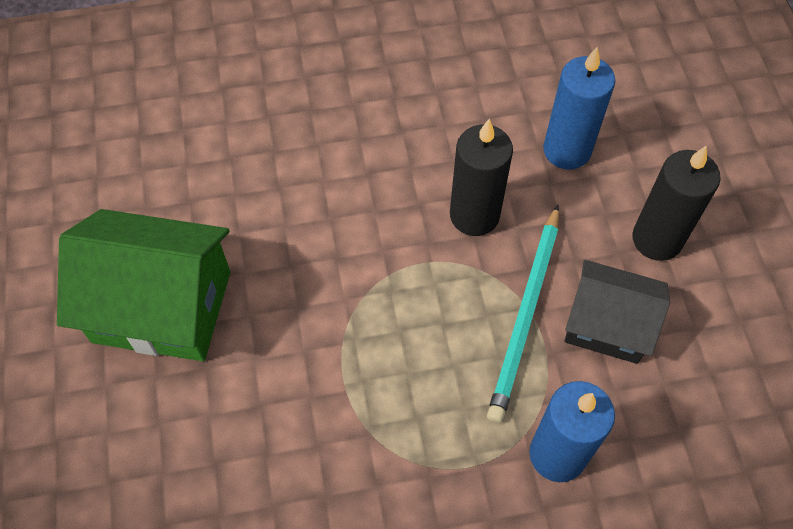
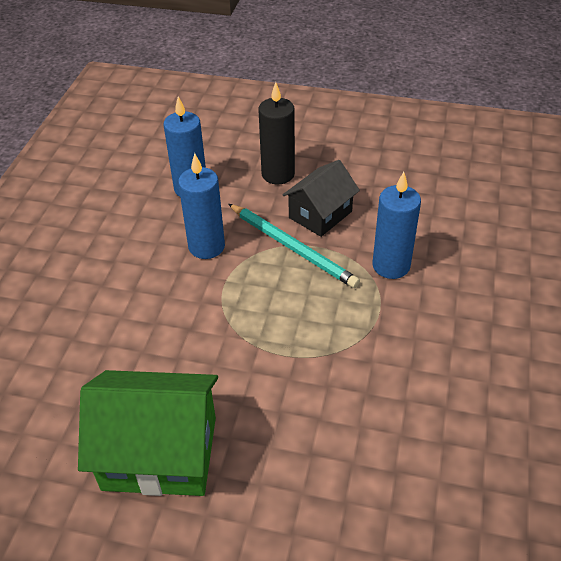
camera: 65 degrees left, 15 degrees down
green house [57,209,230,361] -> green house turned 60 degrees clockwise [78,370,218,496]
black candle [450,119,513,236] -> blue candle [178,153,225,259]

